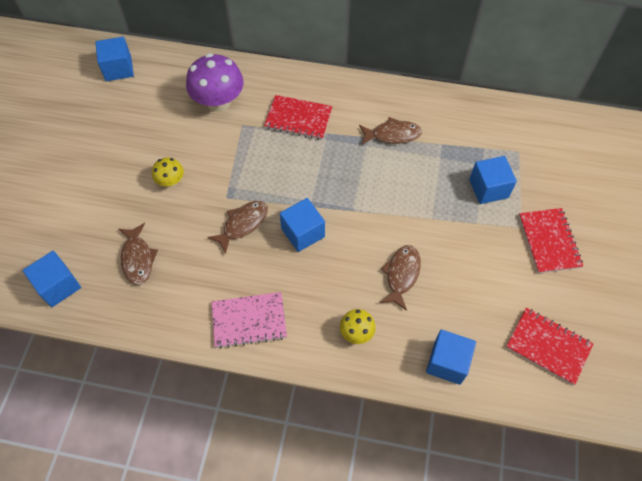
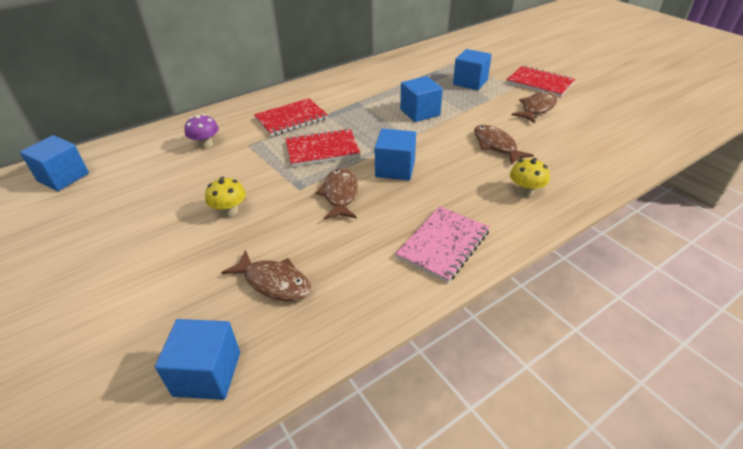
camera: 45 degrees left, 20 degrees down
purple mushroom [186,53,244,112] -> purple mushroom [184,114,219,149], size x0.52
brown fish [359,117,422,145] -> brown fish moved to [512,91,557,123]
blue cube [426,330,476,385] -> blue cube moved to [400,76,443,122]
red notebook [506,308,594,385] -> red notebook moved to [286,128,360,167]

